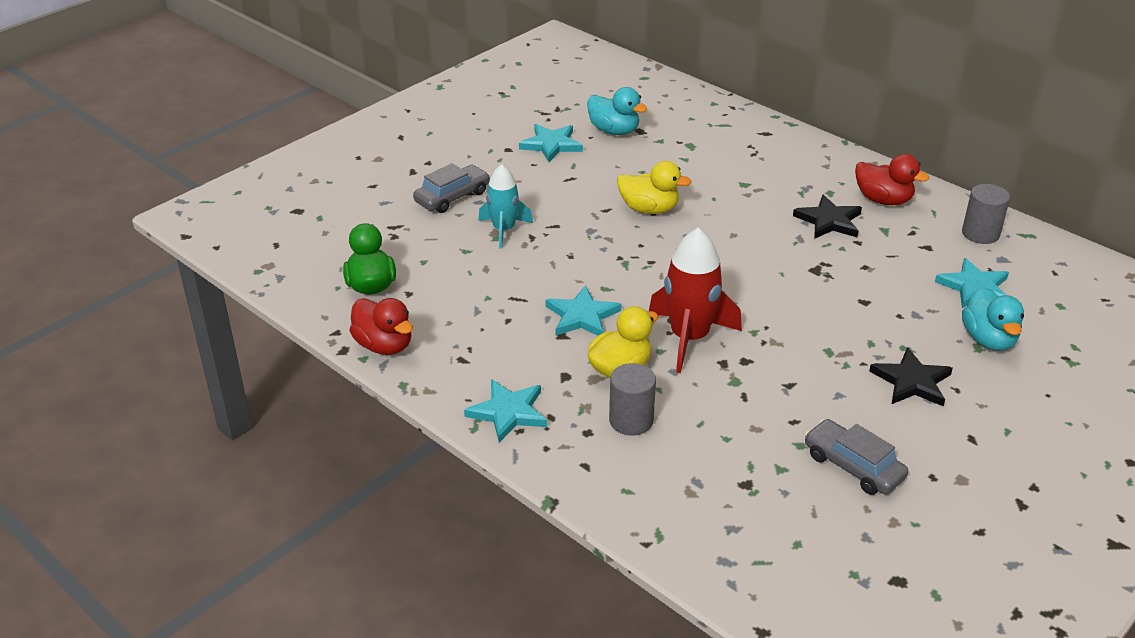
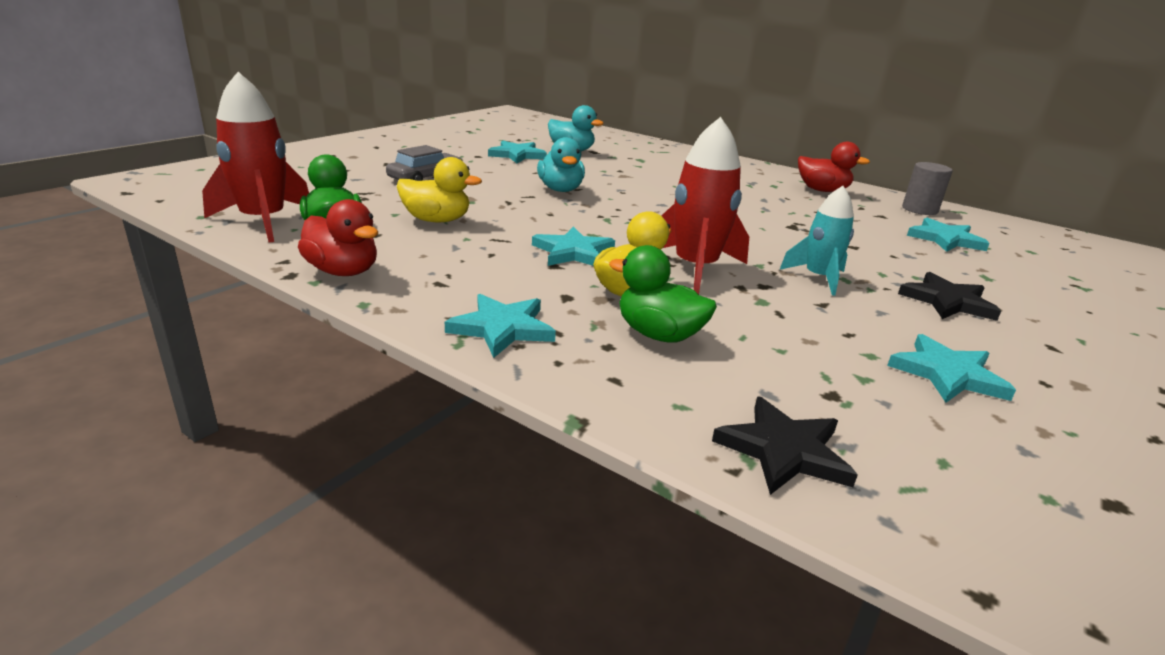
camera: 10 degrees left, 10 degrees down
turquoise rocket [478,164,533,249] -> turquoise rocket moved to [779,186,854,296]
grey cylinder [609,363,656,436] -> green duck [609,245,717,343]
yellow duck [617,161,692,214] -> yellow duck moved to [397,157,482,222]
black star [793,195,862,239] -> black star moved to [712,396,858,495]
grey car [805,419,908,495] -> turquoise star [887,334,1016,403]
turquoise duck [962,287,1024,351] -> turquoise duck moved to [537,137,585,192]
none -> red rocket [202,72,309,243]

